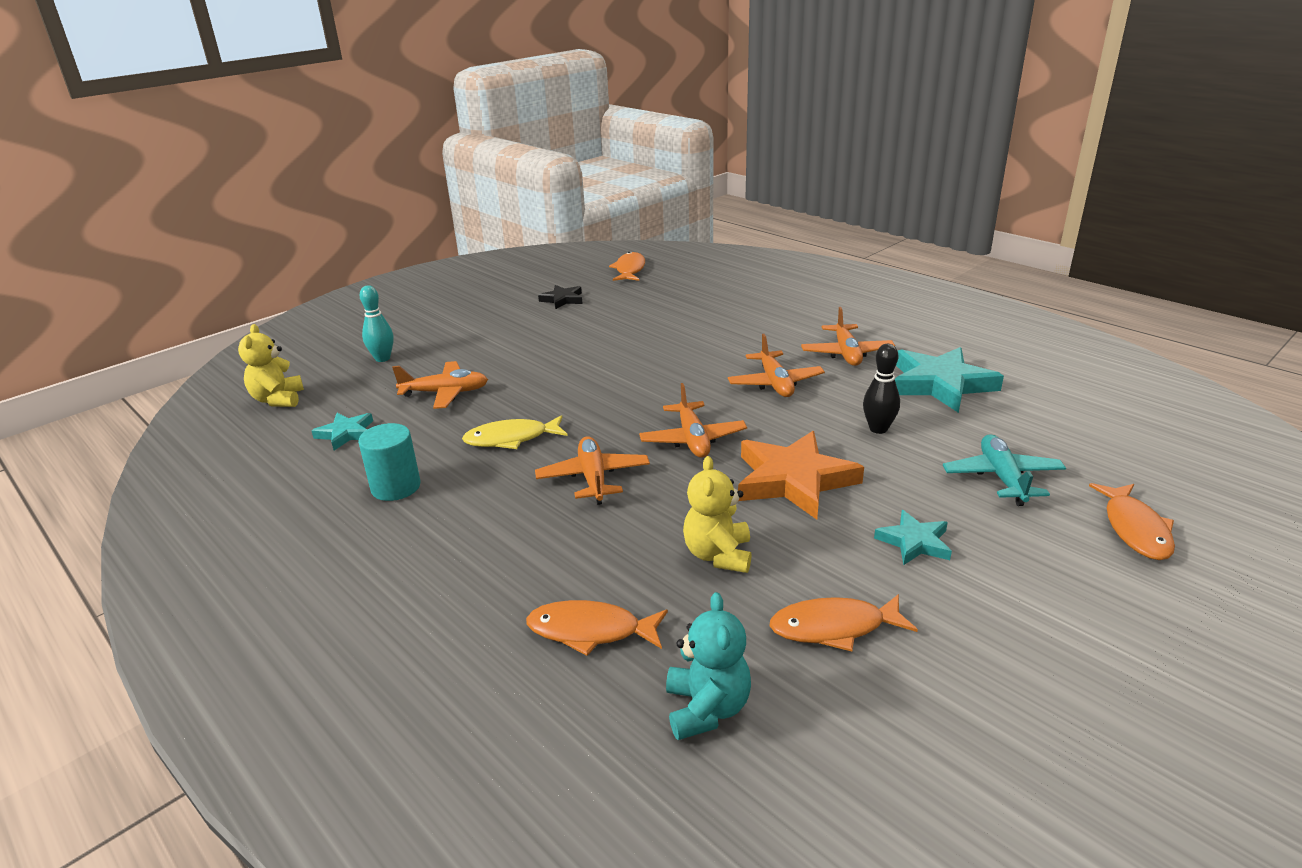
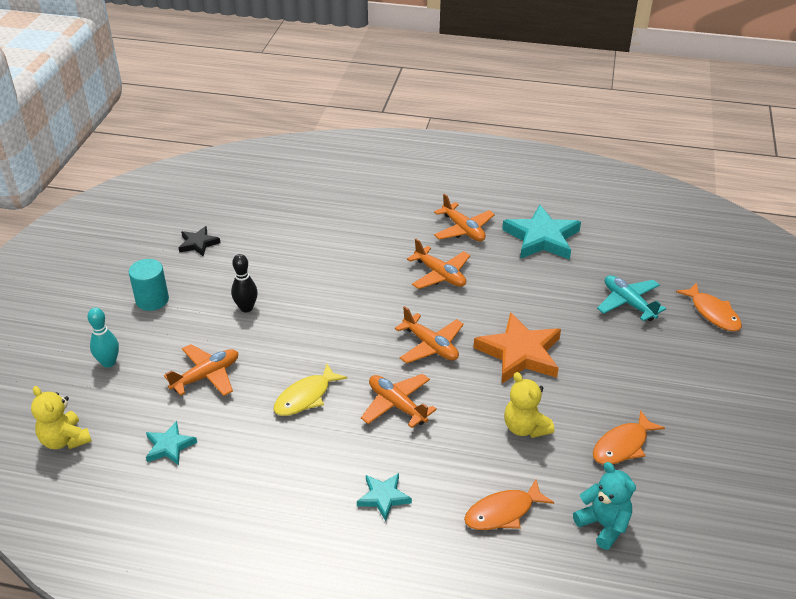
camera: 35 degrees left, 10 degrees up
turquoise cylinder [358,423,421,501] -> turquoise cylinder moved to [129,259,169,311]
orange fish [609,252,645,281] -> none
black bowling pin [863,344,900,434] -> black bowling pin moved to [231,254,258,313]
turquoise star [874,510,952,565] -> turquoise star moved to [357,473,412,521]

